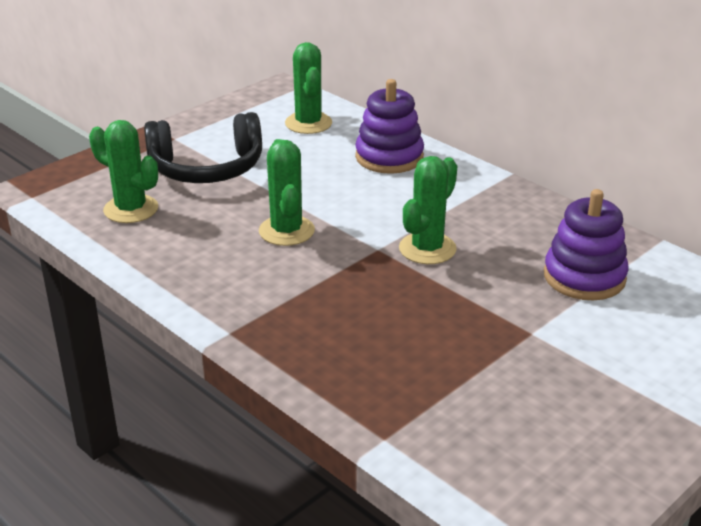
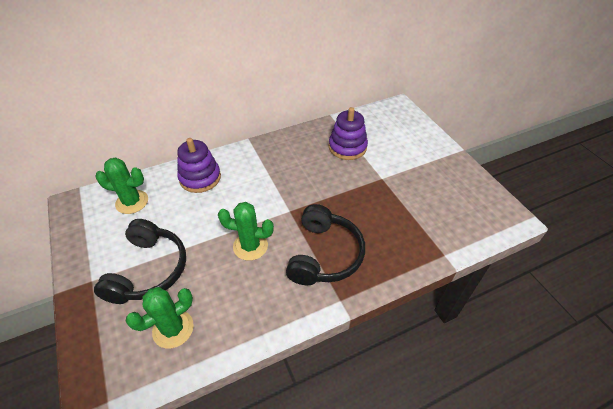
camera: 70 degrees left, 15 degrees up
green cactus [399,156,457,264] -> none
none -> black headphones [286,204,365,285]

